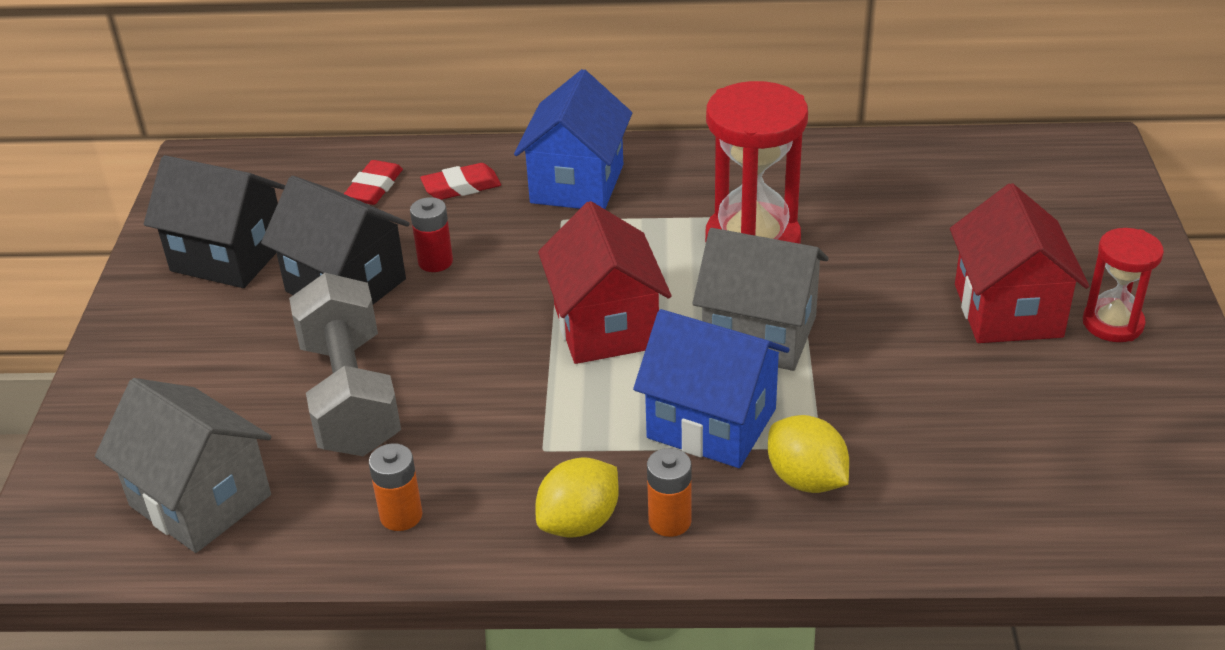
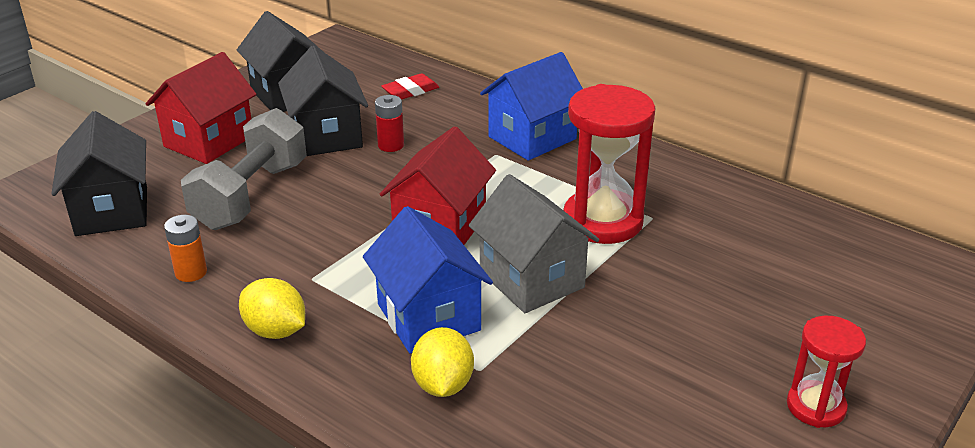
camera: 35 degrees right, 5 degrees down
grey house [95,378,271,553] -> black house [51,111,147,236]
red eraser [420,163,501,200] -> none
yellow lemon [535,457,619,538] -> yellow lemon turned 45 degrees clockwise [239,278,305,339]
orange battery [647,448,692,537] -> none
red house [950,183,1089,343] -> red house moved to [146,52,257,164]

